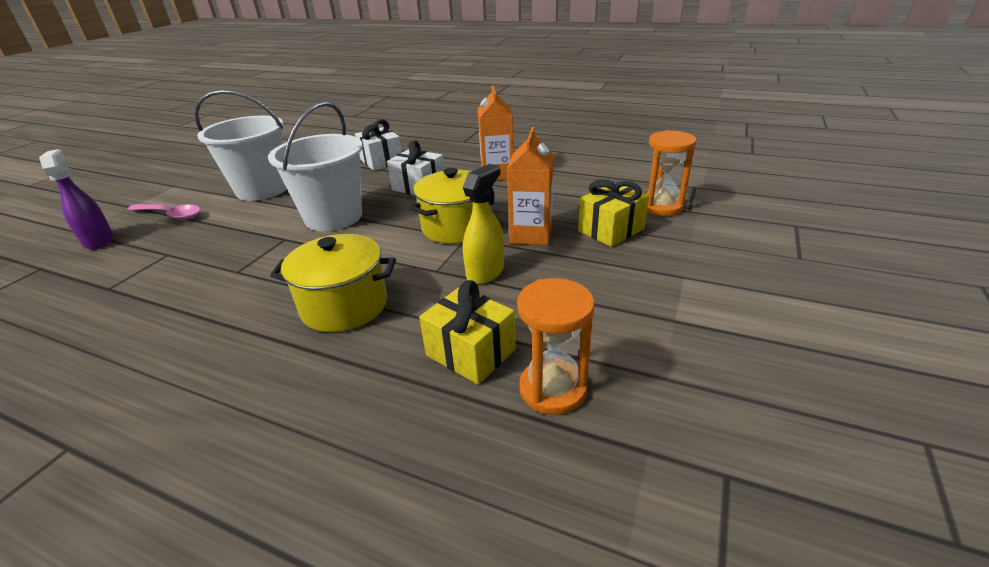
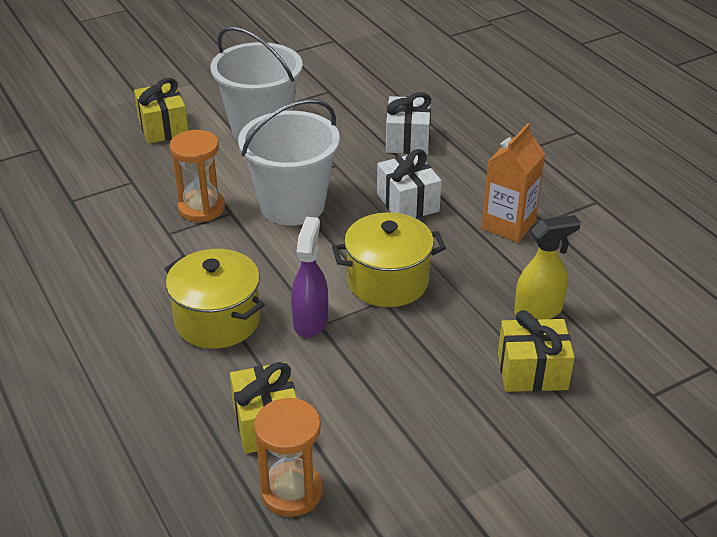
camera: 35 degrees right, 5 degrees up
purple spray bottle [39,149,113,250] -> purple spray bottle moved to [291,217,328,338]
pink spoon [127,204,200,220] -> yellow gift [134,78,188,144]
yellow spray bottle [463,164,504,284] -> yellow spray bottle moved to [514,215,581,319]
orange carton [507,127,554,245] -> none
orange hourglass [647,130,697,216] -> orange hourglass moved to [170,130,225,222]

